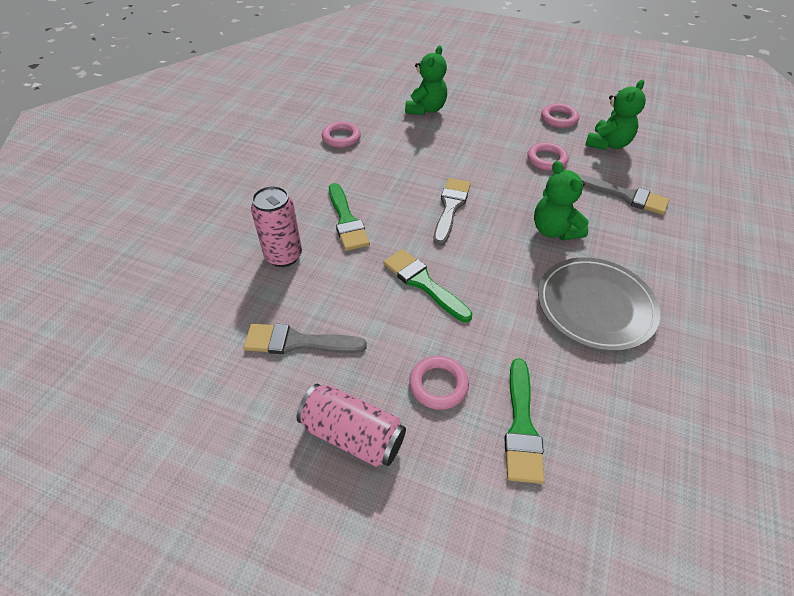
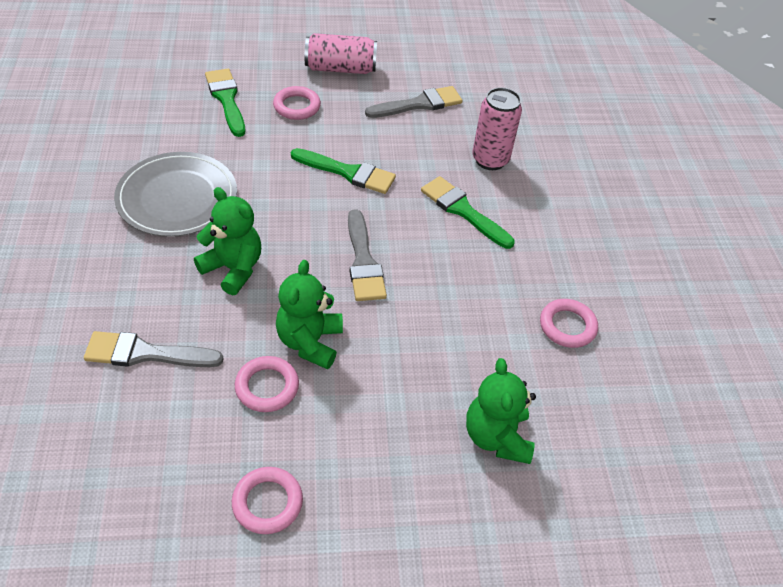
camera: 150 degrees right, 0 degrees up
green teddy bear [585,80,646,150] -> green teddy bear moved to [276,260,343,369]

